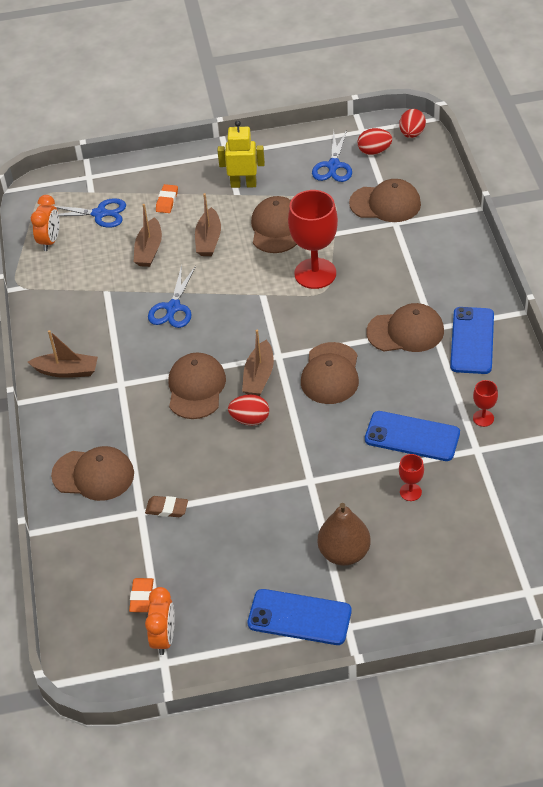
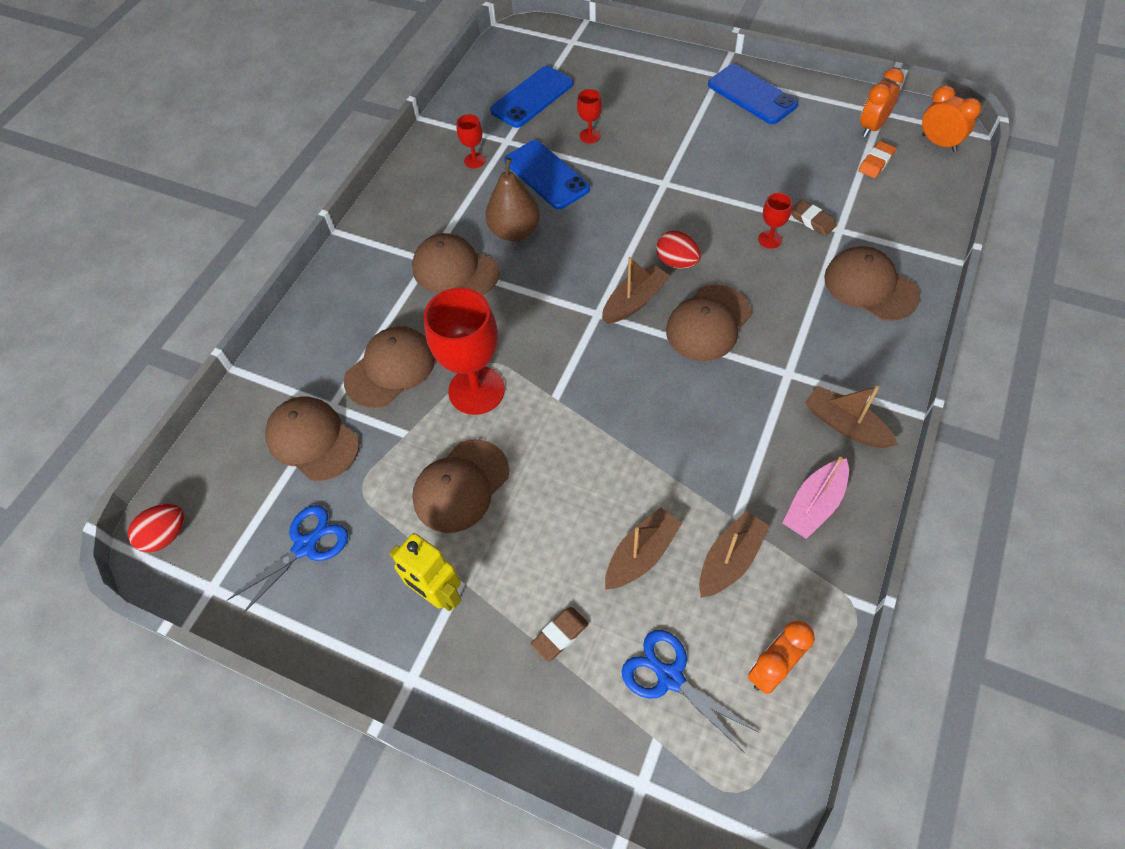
camera: 145 degrees left, 10 degrees up
blue scissors [148,265,196,328] -> none
orange eraser [156,184,178,213] -> brown eraser [530,607,589,662]
brown boat [195,193,221,256] -> brown boat moved to [699,511,770,598]
brown cap [301,342,359,404] -> brown cap moved to [344,326,435,408]
brown pear [318,503,371,566] -> brown pear moved to [485,157,540,242]
red egg [358,128,392,155] -> none
blue phone [450,307,494,374] -> blue phone moved to [490,66,573,128]
none -> red goblet [758,193,792,249]
none -> pink boat [783,457,849,539]
none -> orange clock [922,85,982,152]

